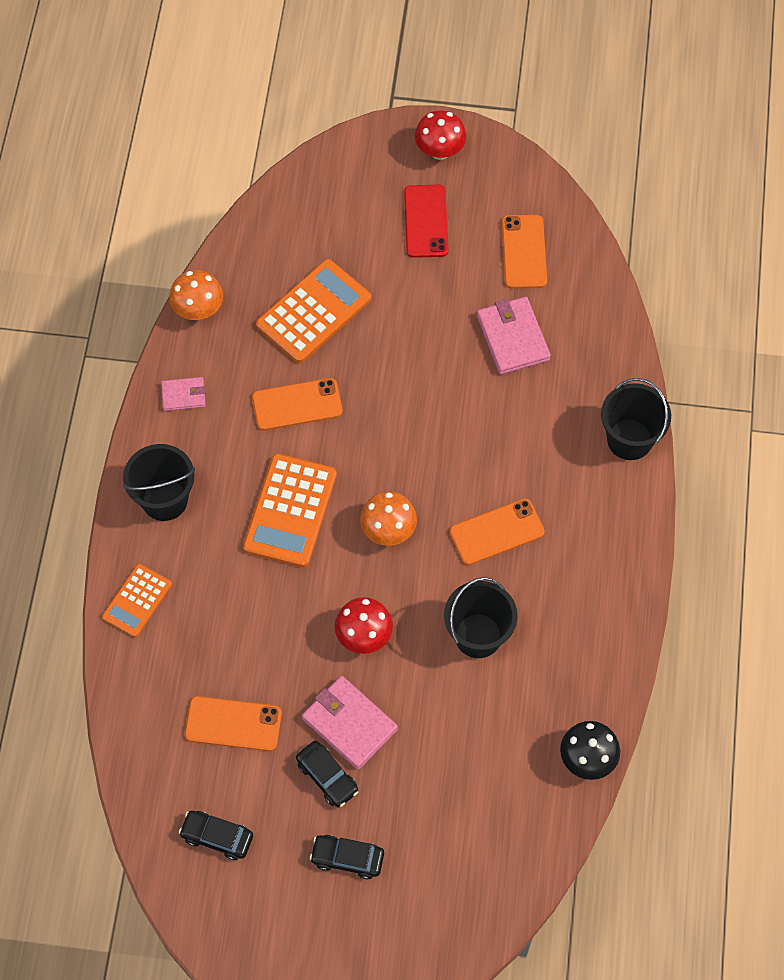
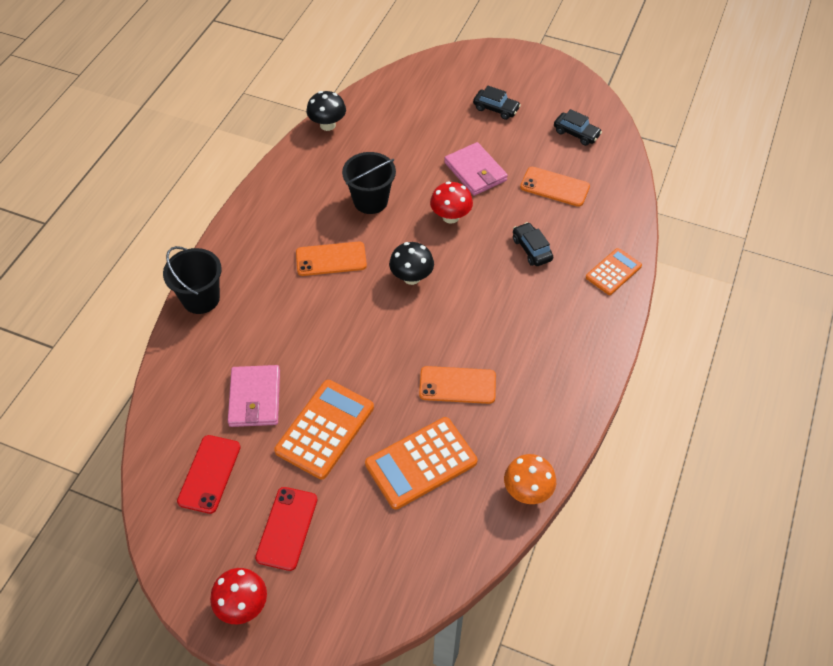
camera: 165 degrees left, 10 degrees down
black bucket [123,444,195,521] -> none
pink wallet [161,377,206,411] -> none
orange calculator [243,454,337,568] -> orange calculator moved to [274,380,374,479]
black car [296,741,359,807] -> black car moved to [513,222,553,266]
orange mushroom [360,491,417,546] -> black mushroom [389,242,434,285]
orange phone [502,215,547,289] -> red phone [177,435,241,514]

